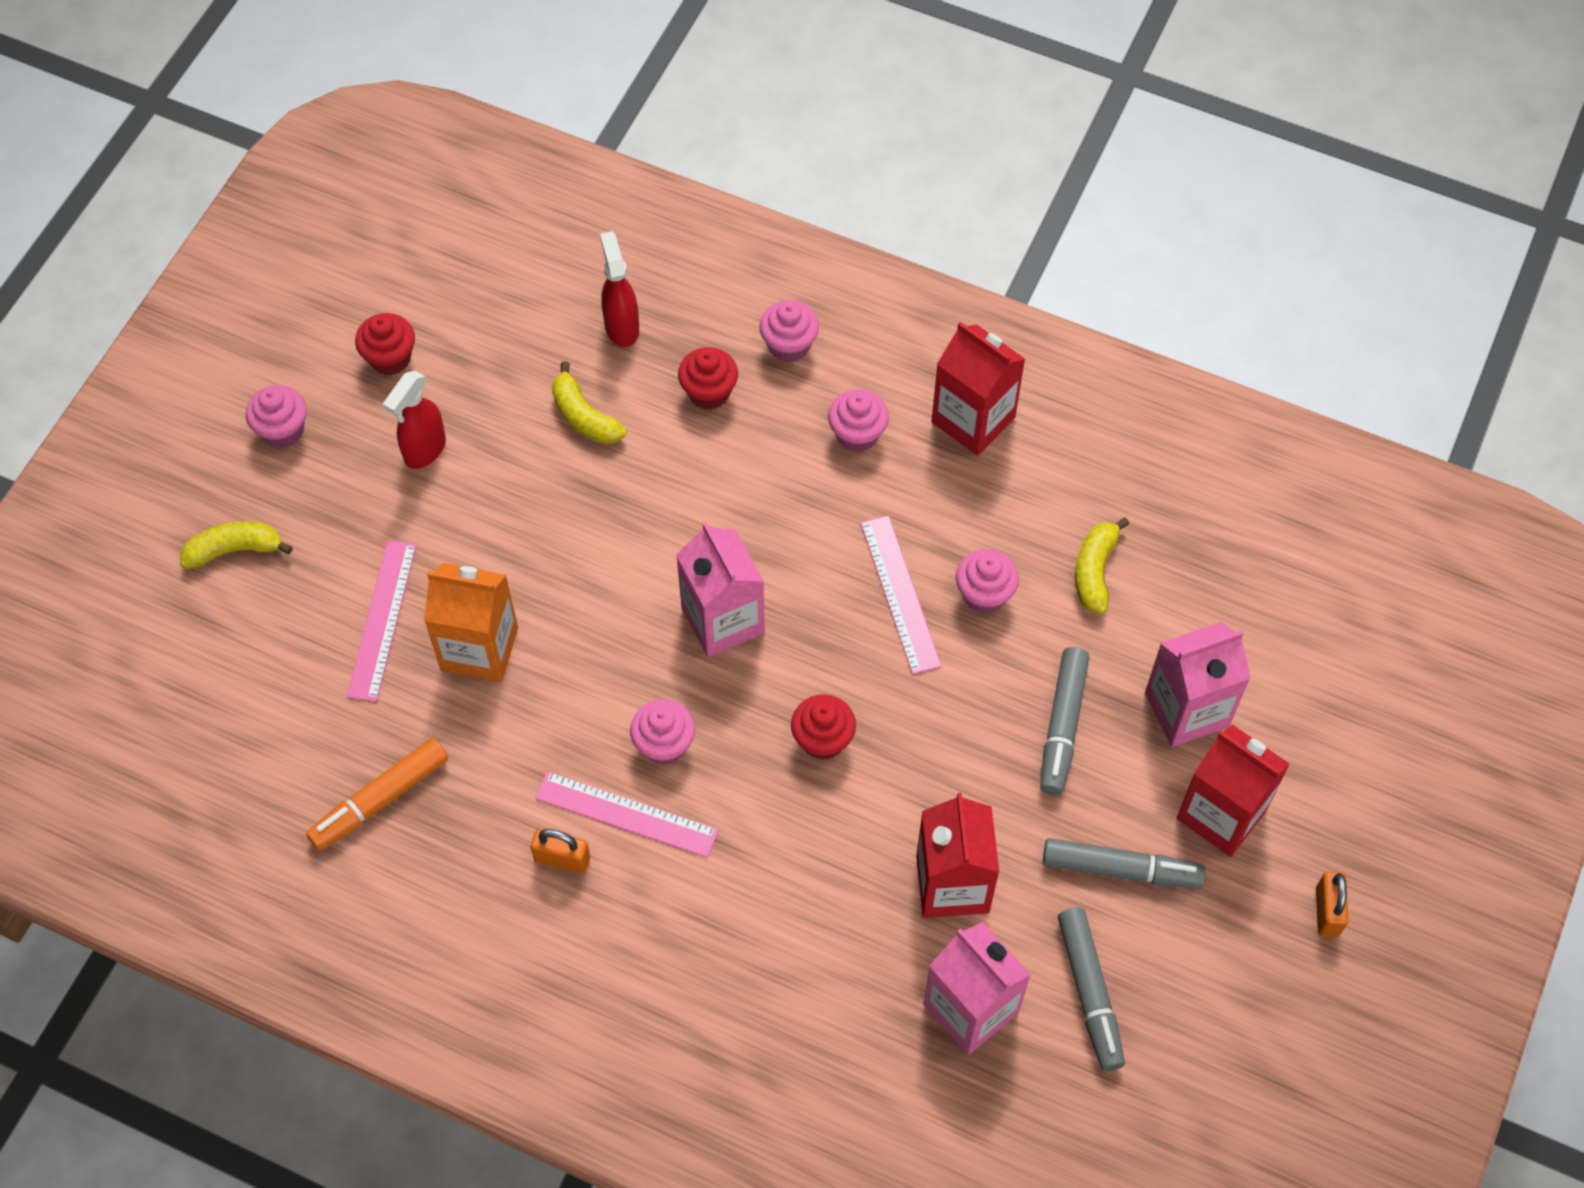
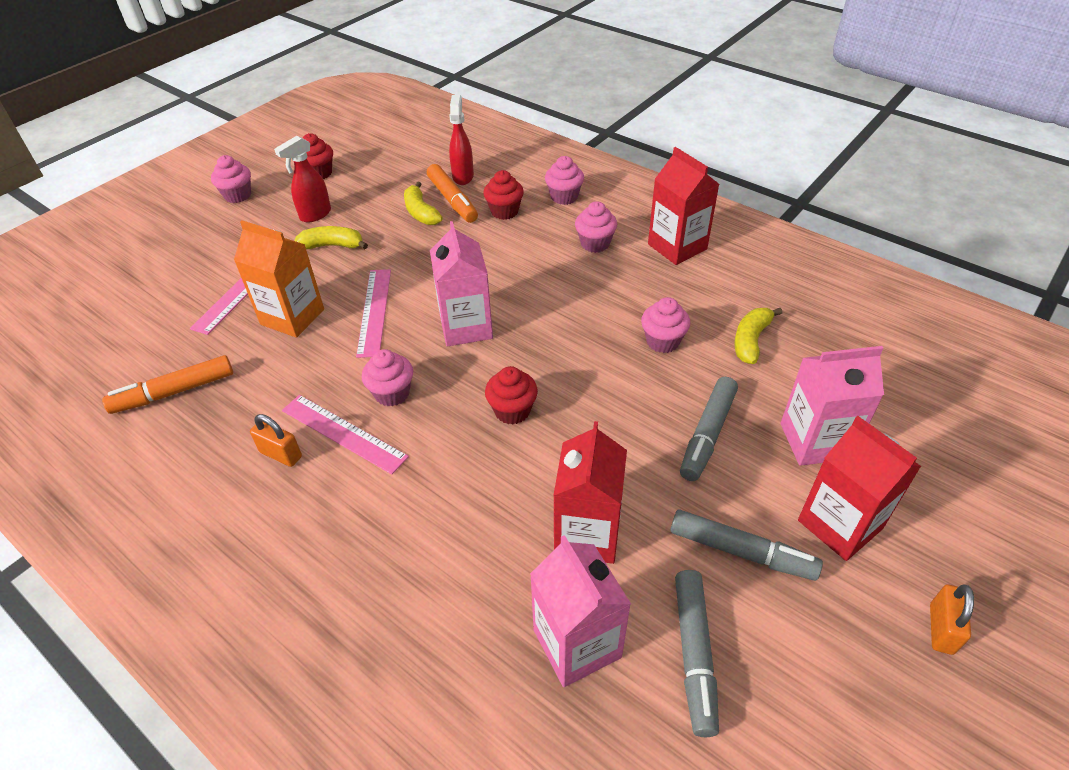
camera: 15 degrees right, 15 degrees down
yellow banana [180,521,293,569] -> yellow banana moved to [294,226,368,249]
pink ruler [861,516,942,674] -> pink ruler moved to [356,269,391,358]
none -> orange marker [427,164,478,223]

